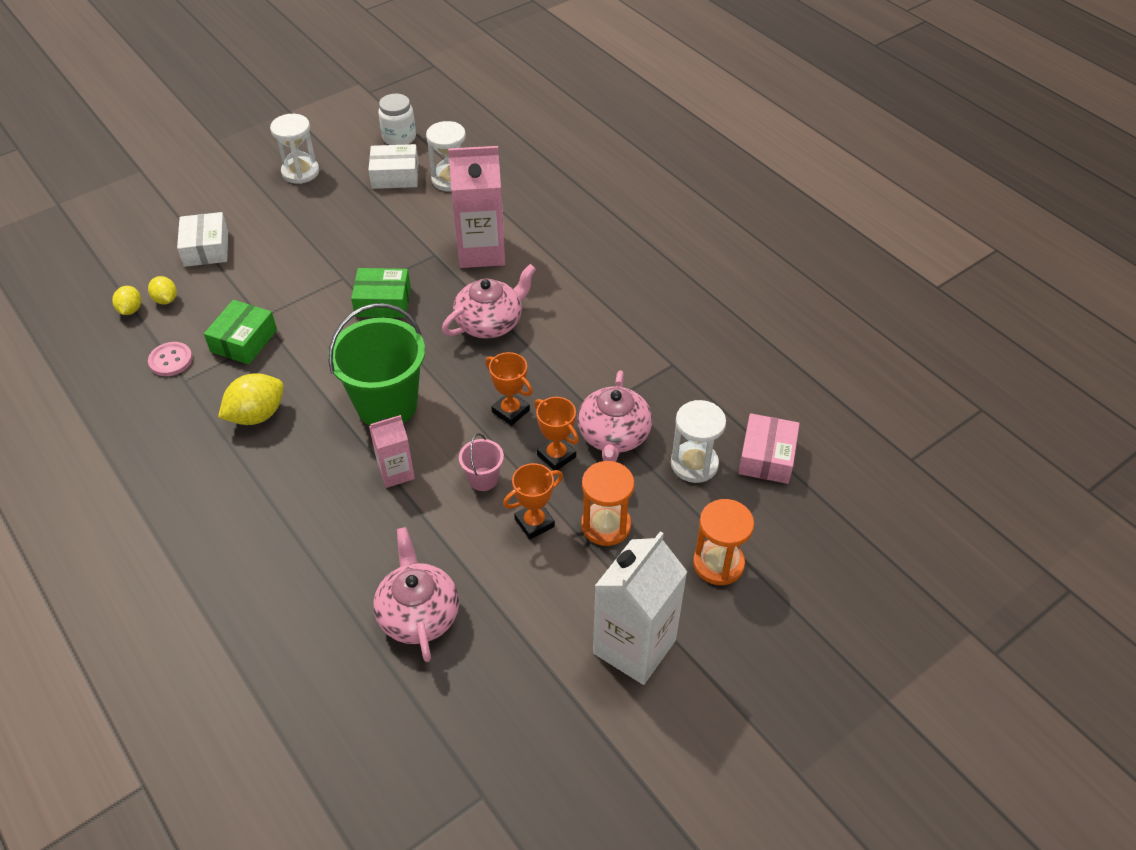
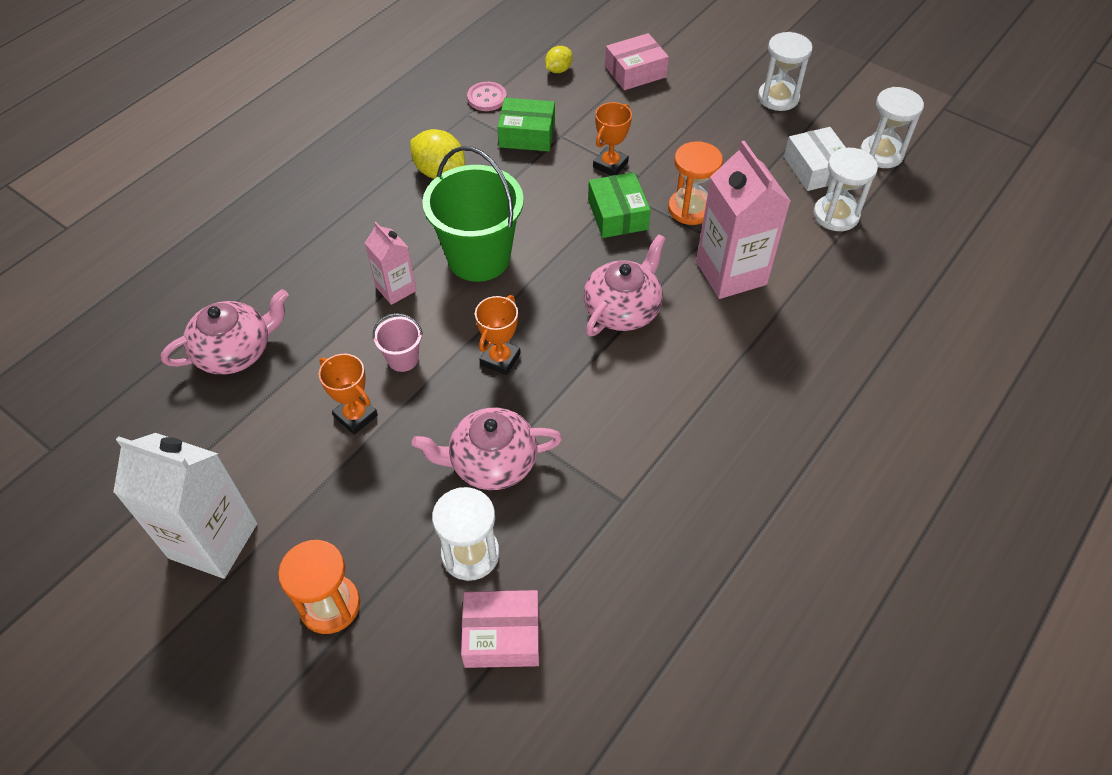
camera: 75 degrees right, 5 degrees up
yellow lemon [112,286,141,315] -> none
white box [177,212,228,267] -> pink box [605,33,669,90]
white jar [378,94,416,145] -> white hourglass [860,87,924,168]
pink teapot [442,264,536,338] -> pink teapot turned 90 degrees counterclockwise [583,234,666,337]
orange trophy [534,397,579,470] -> orange trophy moved to [593,102,632,176]
orange hourglass [581,461,634,546] -> orange hourglass moved to [668,141,723,225]

